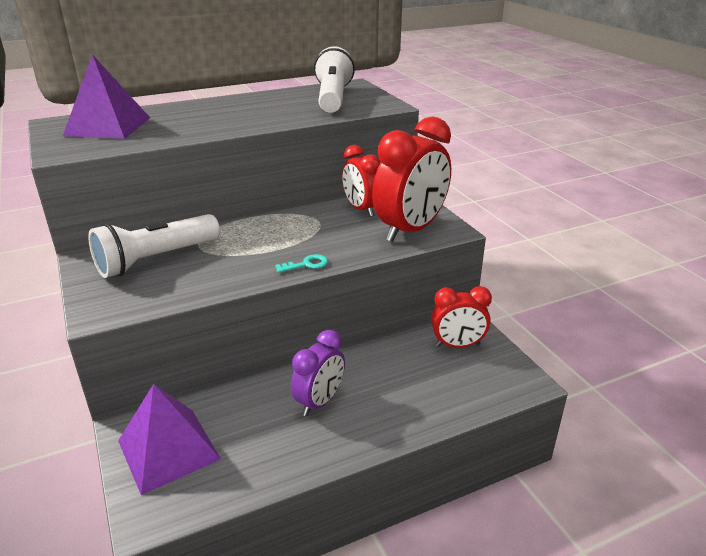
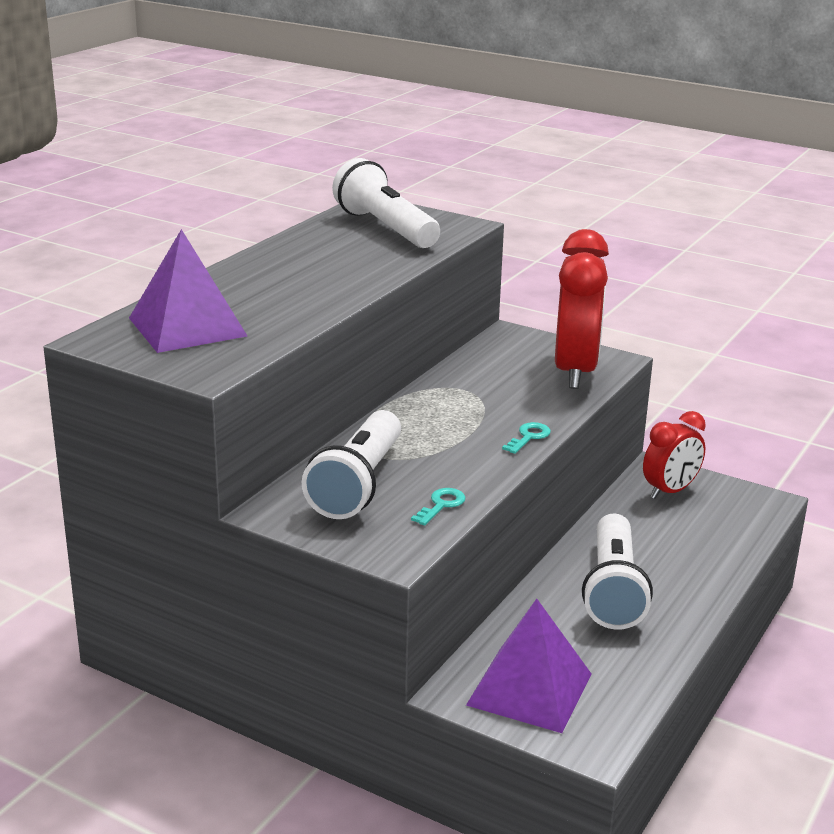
camera: 35 degrees left, 5 degrees down
purple clock [291,330,345,416] -> white flashlight [582,514,653,629]
red clock [342,145,380,217] -> none
none -> turquoise key [411,488,466,525]

